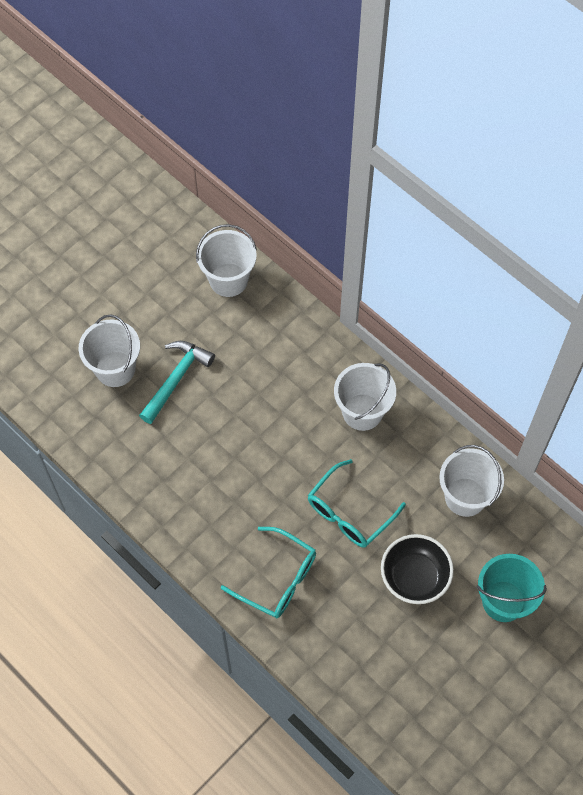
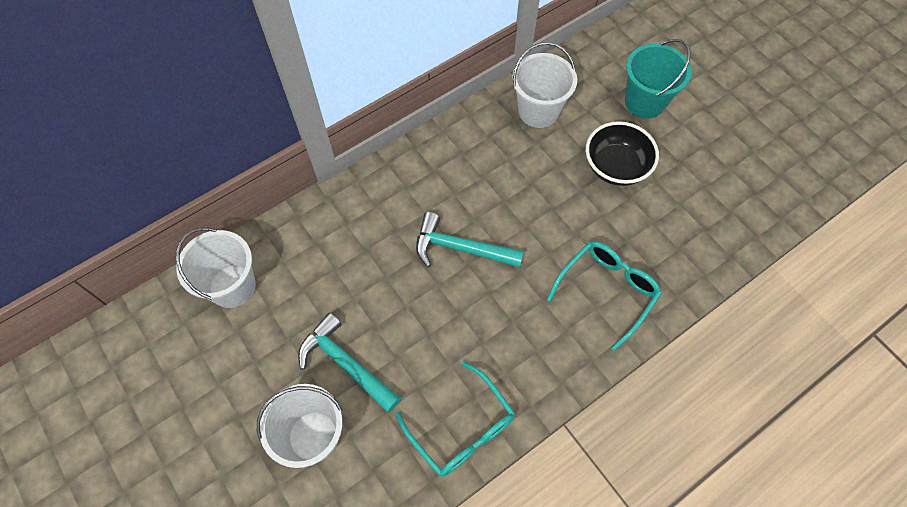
camera: 80 degrees left, 0 degrees up
turquoise glasses [308,459,406,548] -> turquoise glasses moved to [396,361,515,477]
white bucket [334,363,396,431] -> none
none -> turquoise hammer [416,212,524,268]

